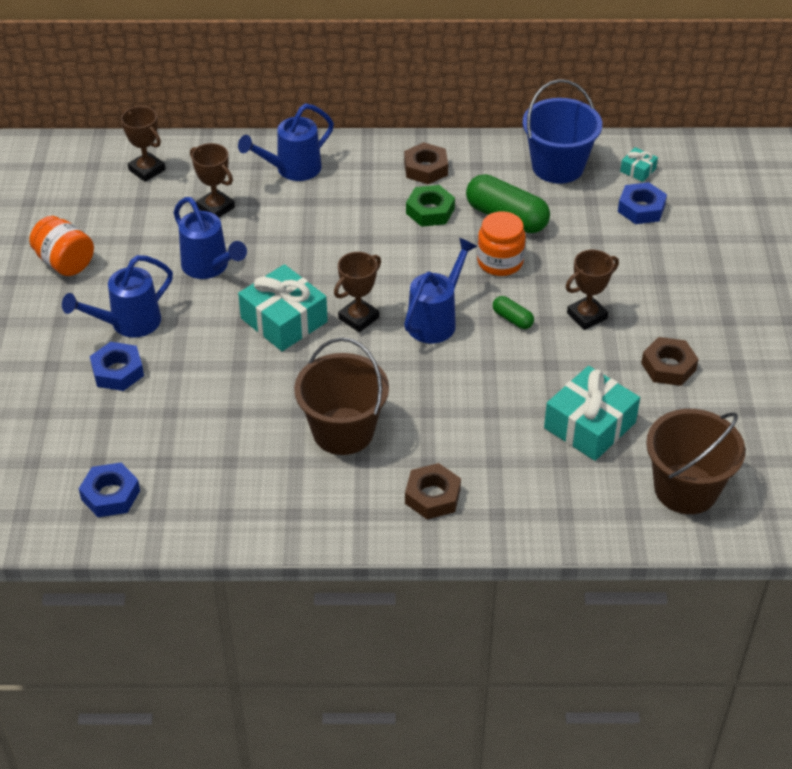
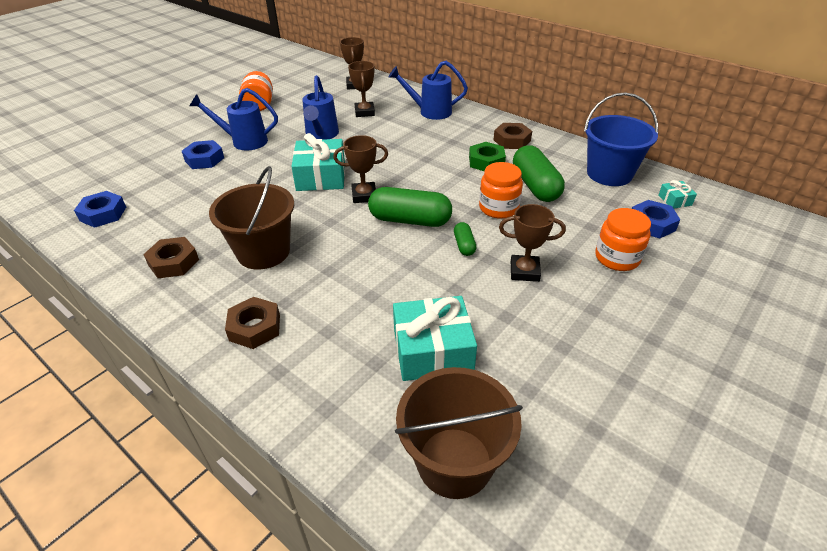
camera: 40 degrees right, 5 degrees down
blue watering can [404,238,477,343] -> green capsule [368,187,452,227]
brown nut [641,337,698,386] -> brown nut moved to [143,237,199,278]
none -> orange jar [595,208,651,271]

